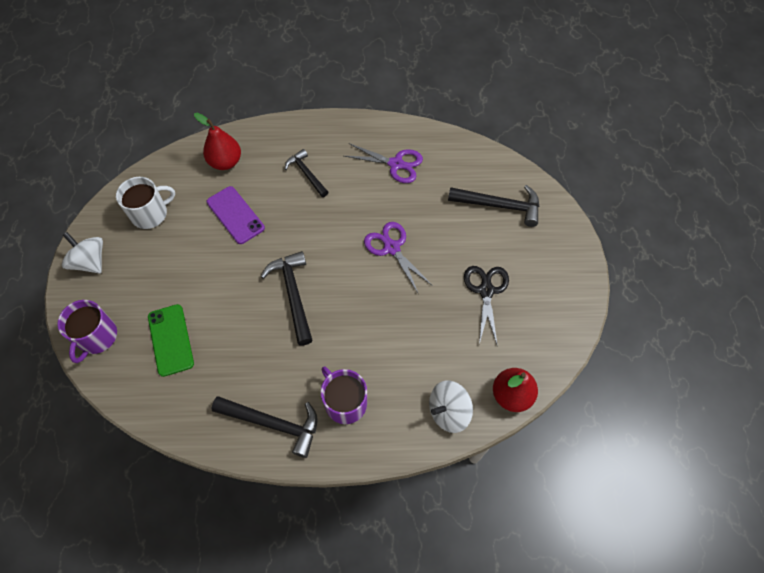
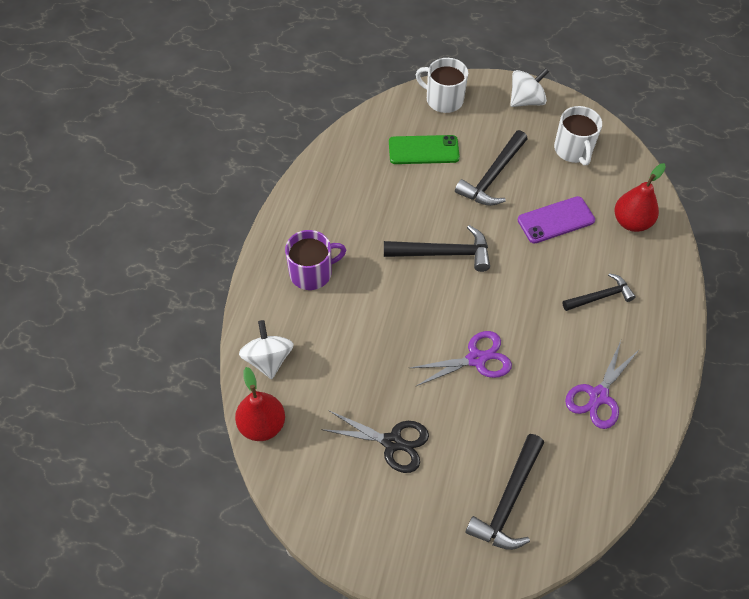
camera: 105 degrees right, 5 degrees down
purple mug [57,300,117,363] -> white mug [416,58,468,113]
black hammer [211,396,318,458] -> black hammer moved to [455,130,528,206]

